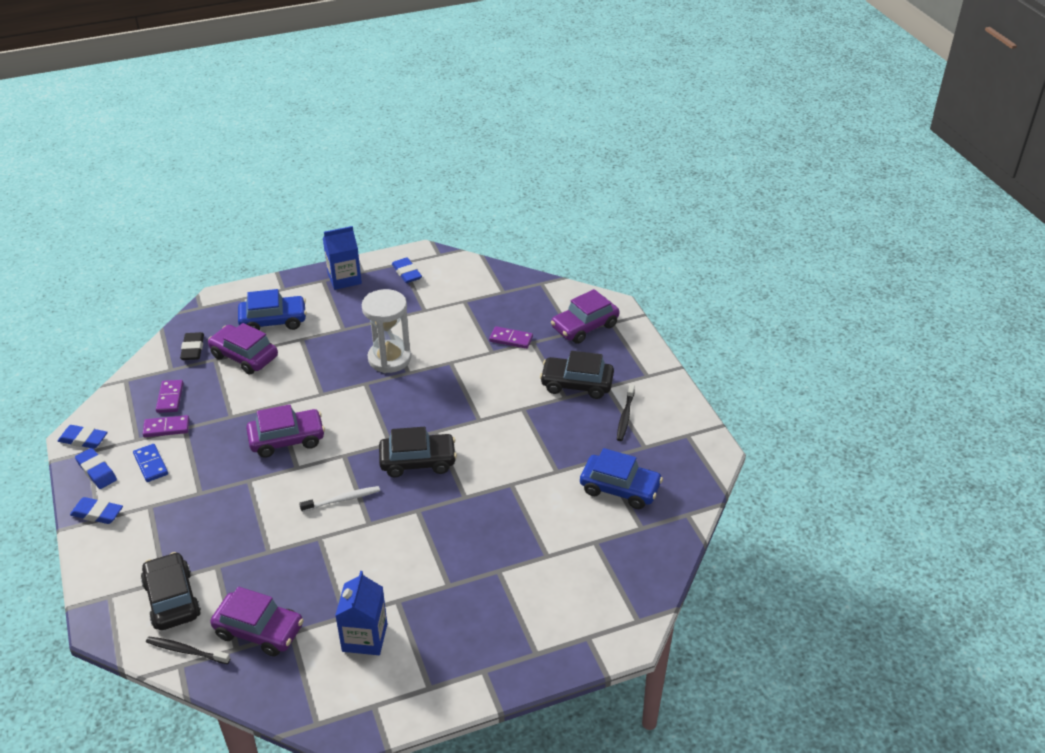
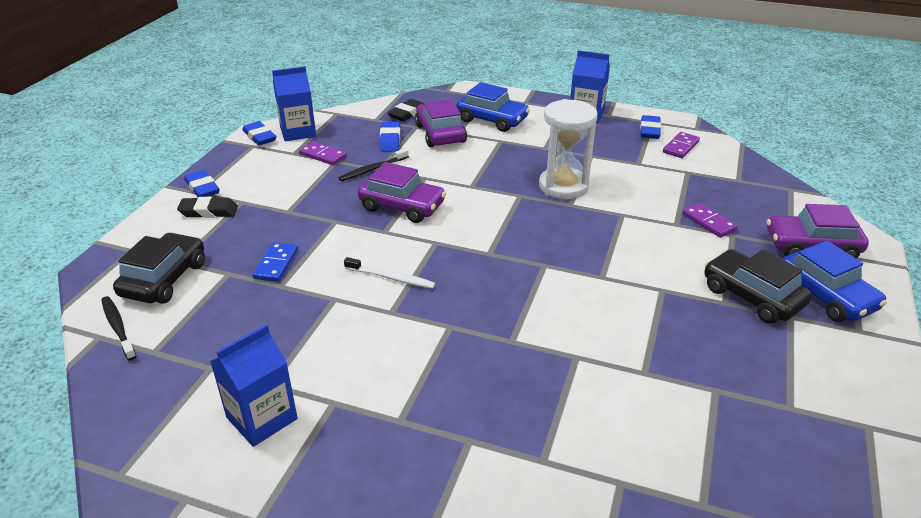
camera: 40 degrees right, 5 degrees down
blue eraser [75,448,117,489] -> blue eraser moved to [380,122,400,152]
blue domino [133,444,168,482] -> blue domino moved to [253,242,298,282]
purple domino [156,380,183,413] -> purple domino moved to [663,132,700,158]
purple car [210,587,304,657] -> none
black car [379,427,457,477] -> none
blue car [580,448,663,509] -> blue car moved to [782,240,887,322]
black toothbrush [617,384,635,441] -> black toothbrush moved to [339,148,409,181]
none -> black eraser [177,197,238,218]
none -> blue carton [272,66,316,141]

